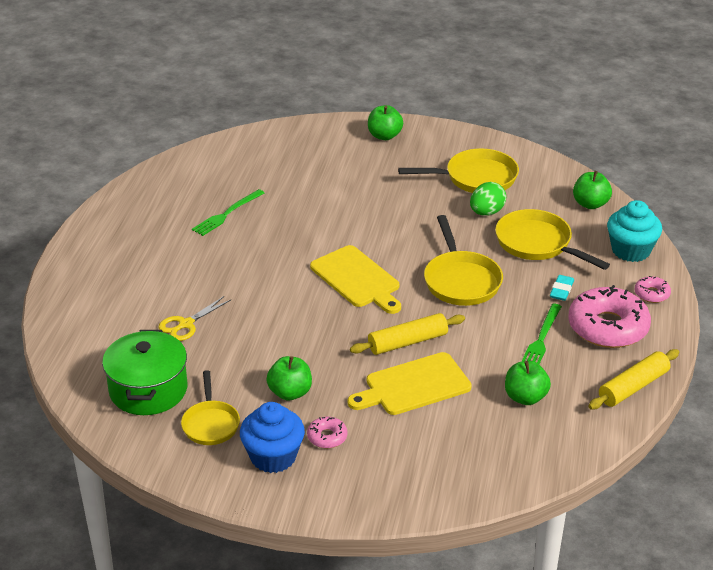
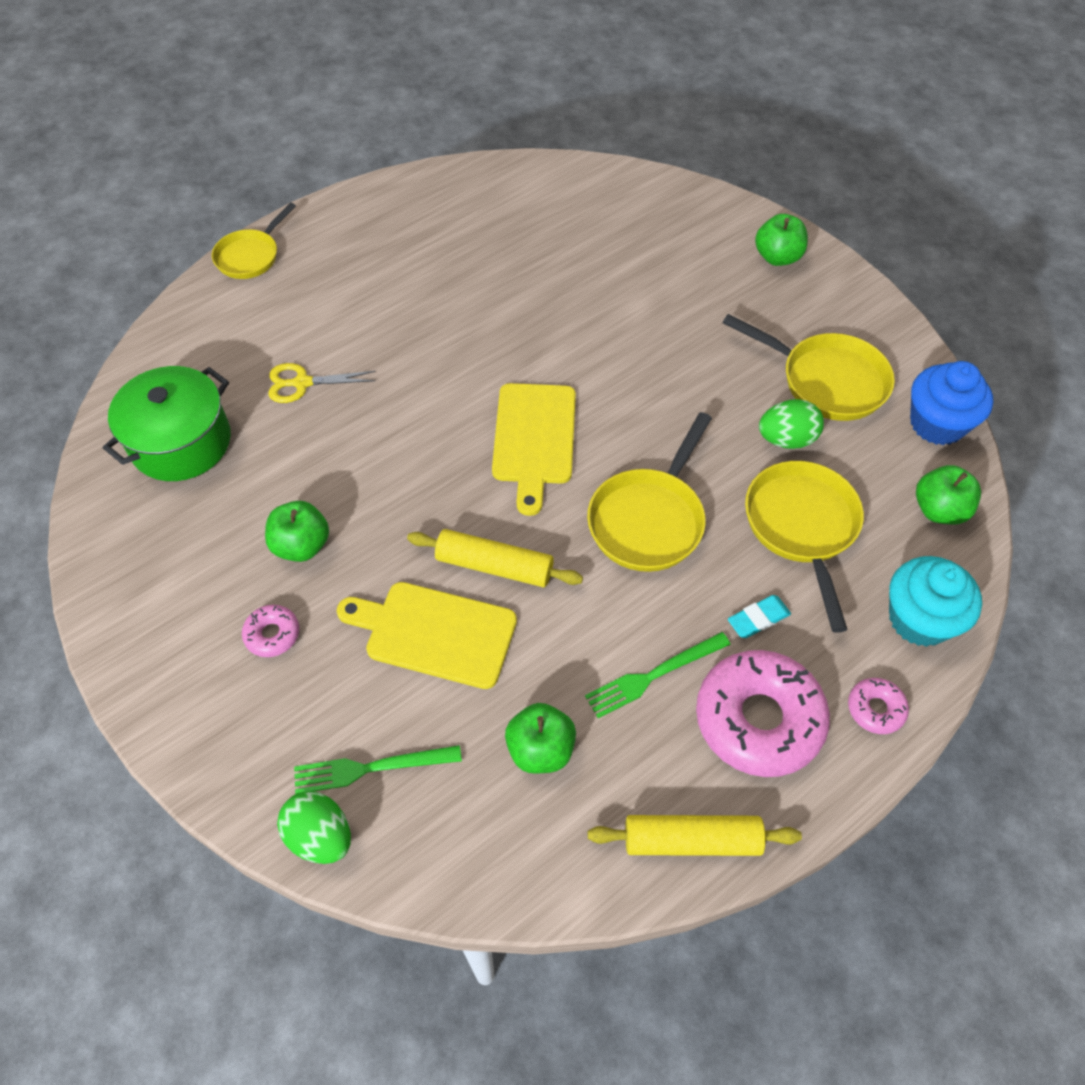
camera: 40 degrees right, 20 degrees up
yellow pan [181,370,240,445] -> yellow pan moved to [212,202,296,279]
green fork [192,189,264,236] -> green fork moved to [294,745,462,794]
blue cupcake [240,402,305,473] -> blue cupcake moved to [910,361,993,445]
none -> green egg [277,791,351,864]

